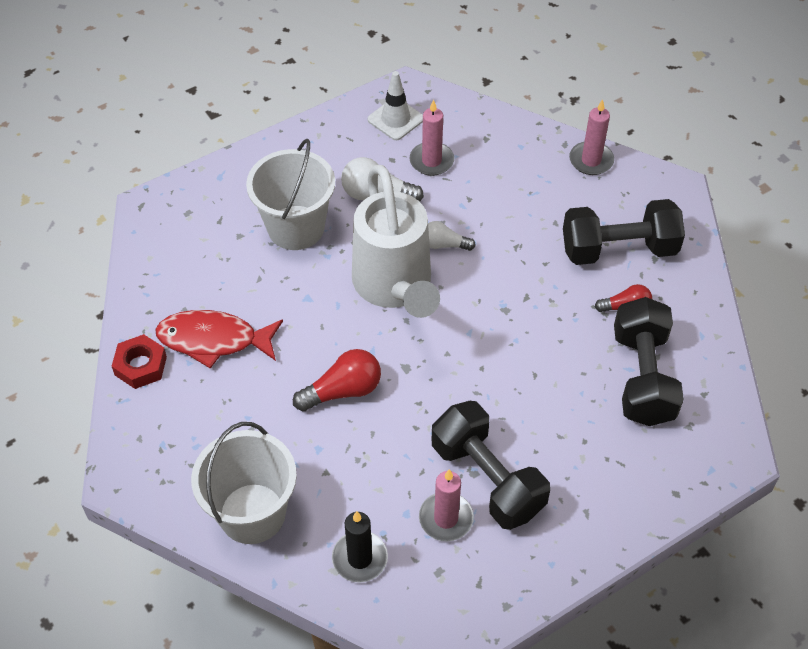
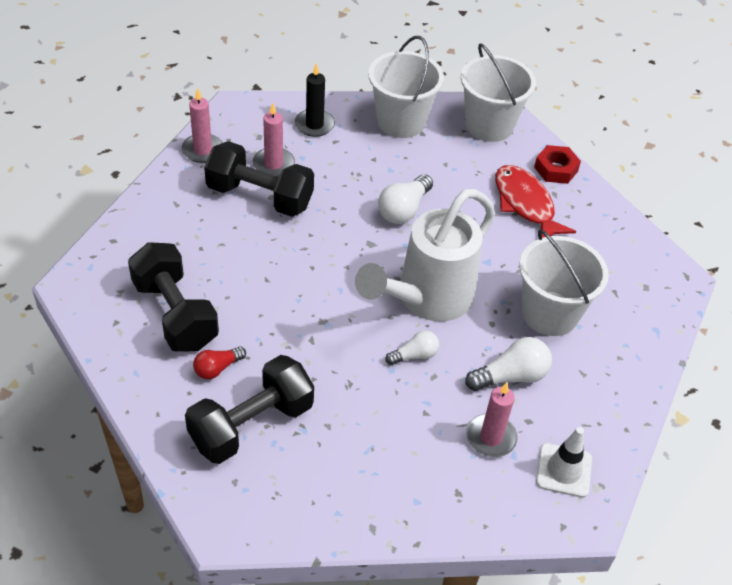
camera: 145 degrees right, 5 degrees down
red fish [155,310,283,368] -> red fish turned 90 degrees counterclockwise [495,165,576,238]
red light bulb [293,349,381,411] -> white light bulb [378,174,433,224]
white watering can [352,165,440,318] -> white watering can turned 90 degrees counterclockwise [355,189,495,321]
pink candle [569,99,614,175] -> pink candle moved to [182,88,223,163]
none -> white bucket [461,44,536,142]

